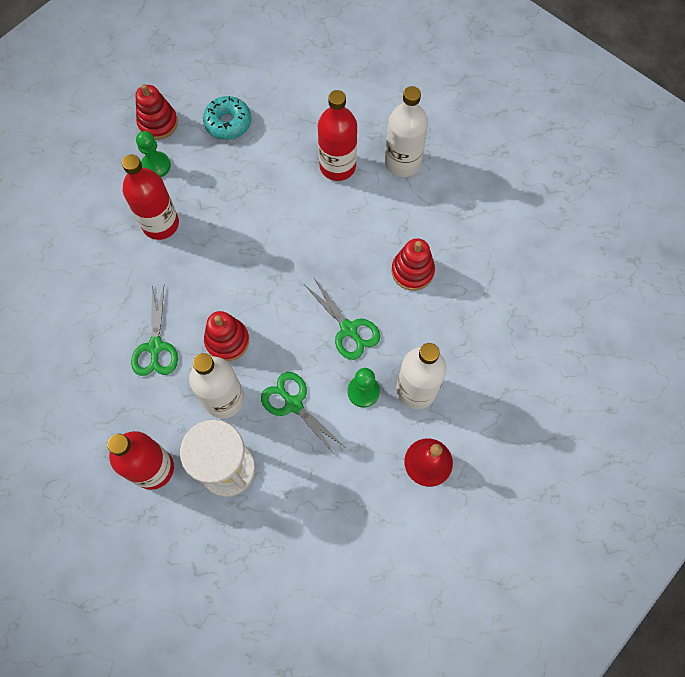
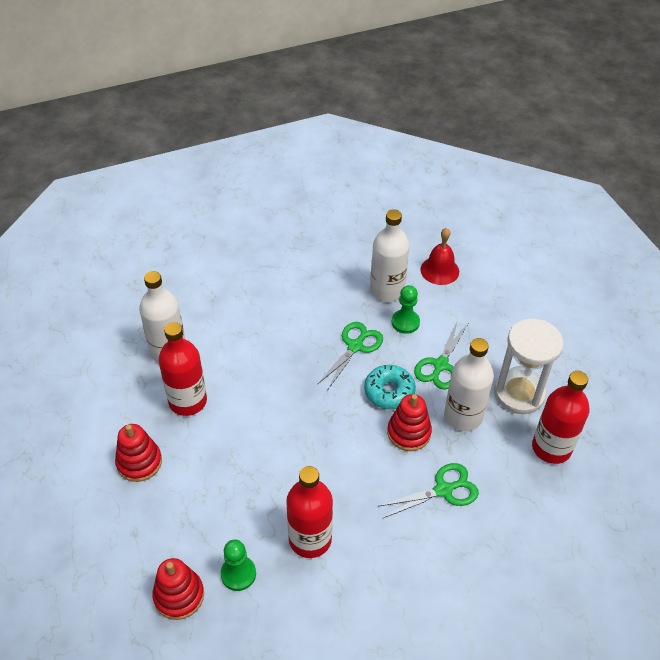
camera: 110 degrees left, 20 degrees down
turquoise donut [203,96,251,140] -> turquoise donut moved to [364,365,416,409]
red stacking toy [391,238,435,291] -> red stacking toy moved to [115,424,162,482]

